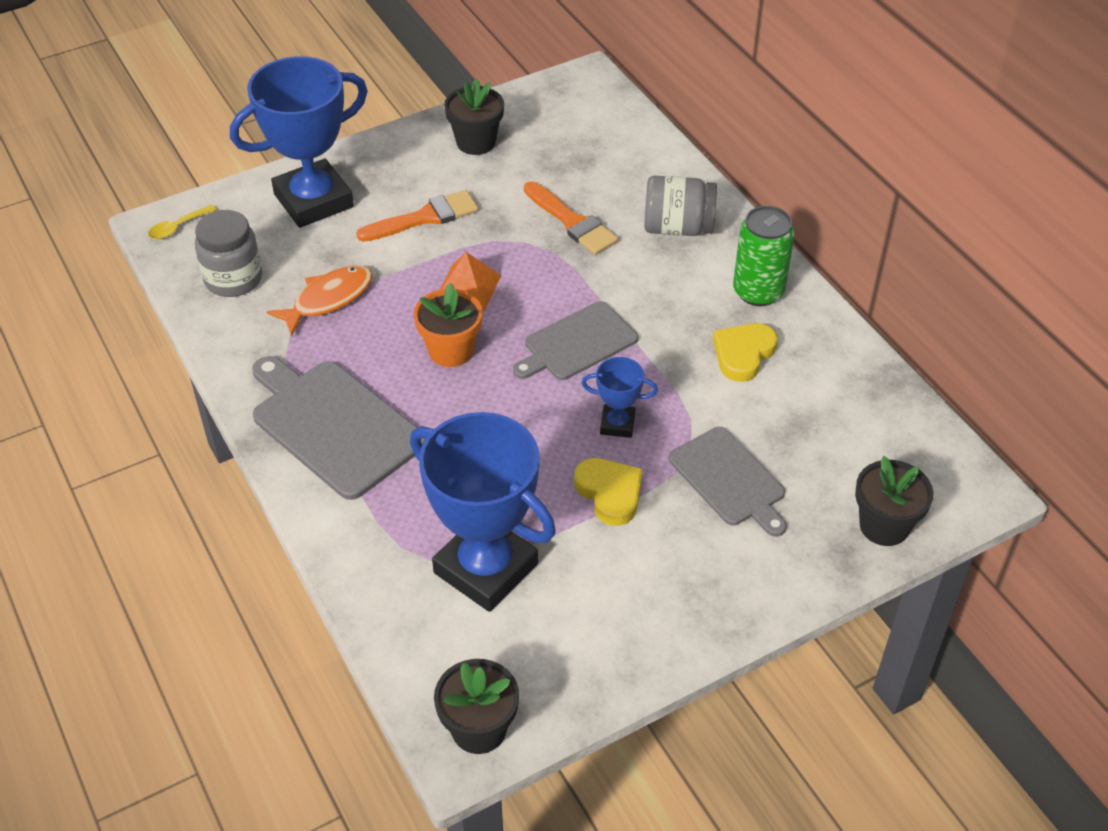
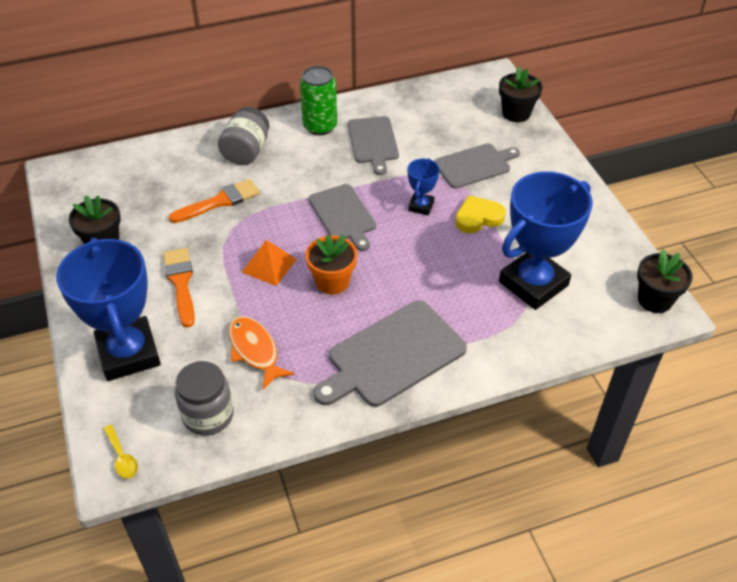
camera: 80 degrees left, 0 degrees up
yellow heart [713,323,778,382] -> grey cutting board [348,116,399,175]

